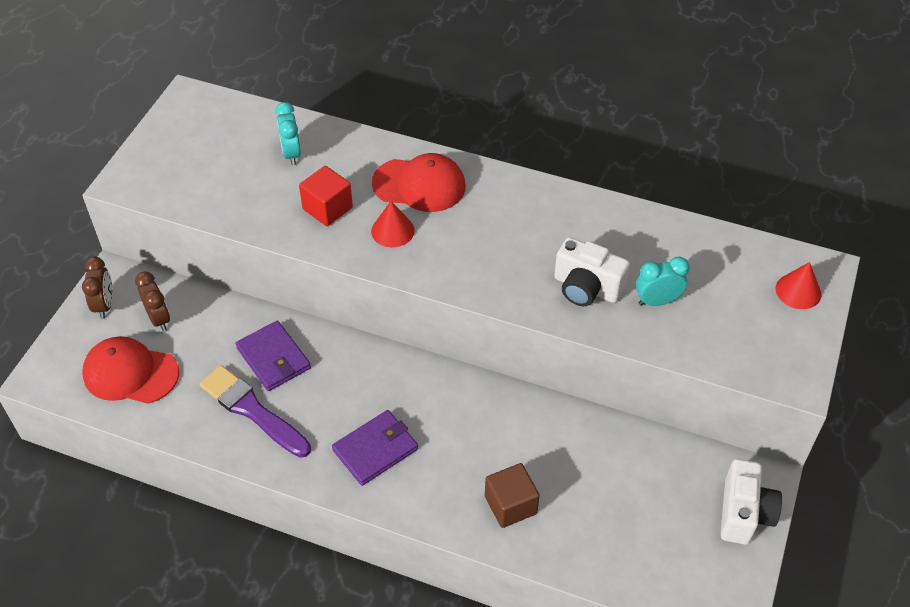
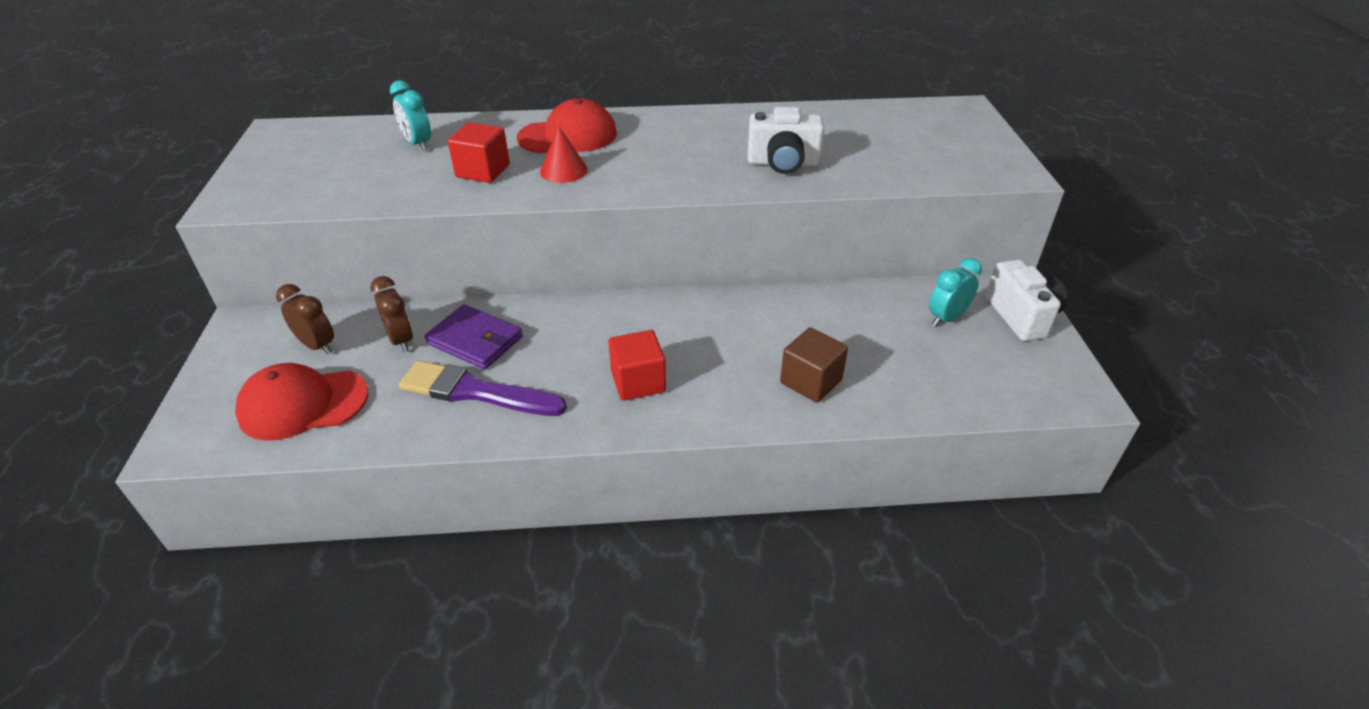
camera: 25 degrees left, 10 degrees down
brown clock [82,257,113,319] -> brown clock moved to [370,276,413,352]
purple wallet [332,410,418,486] -> red cube [608,330,666,401]
turquoise clock [636,257,690,306] -> turquoise clock moved to [929,258,982,326]
red cone [776,262,821,309] -> none

